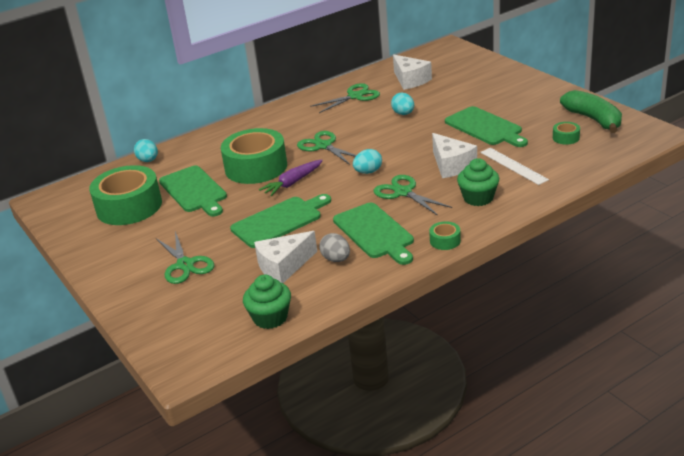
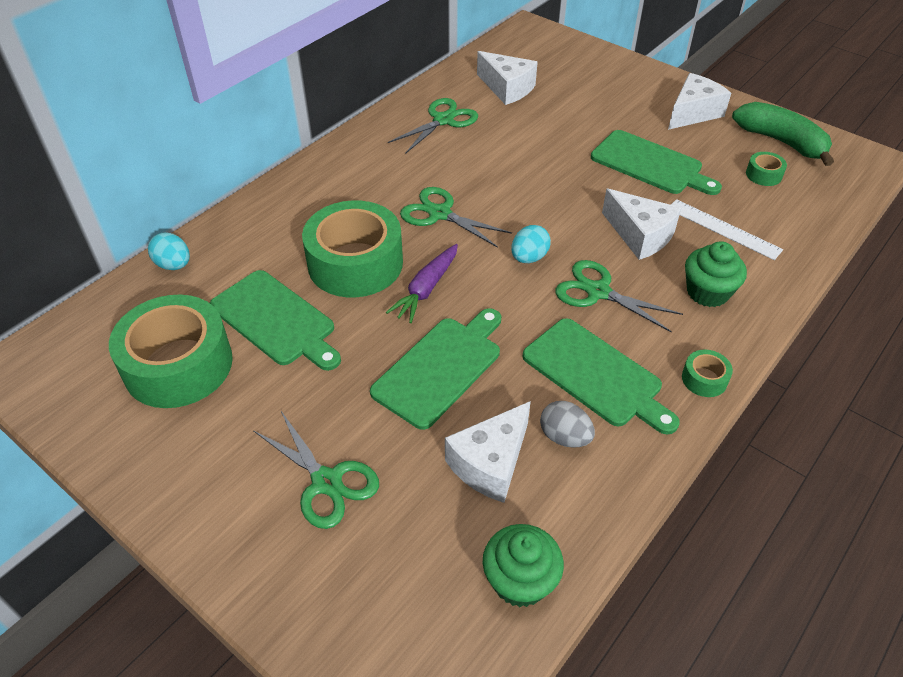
camera: 20 degrees left, 15 degrees up
turquoise egg [391,93,414,115] -> none
none -> white cheese [668,73,731,130]

